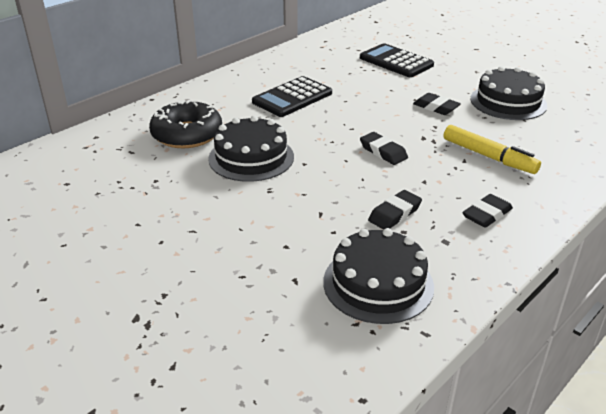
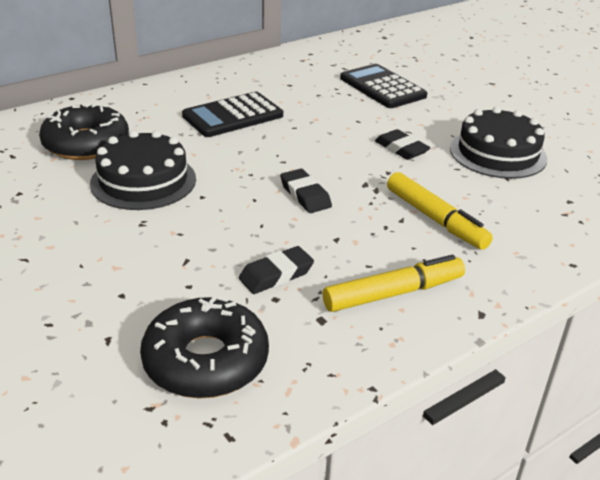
camera: 10 degrees right, 0 degrees up
black cake [323,228,434,324] -> black donut [140,296,269,398]
black eraser [462,194,513,228] -> yellow marker [323,255,465,312]

